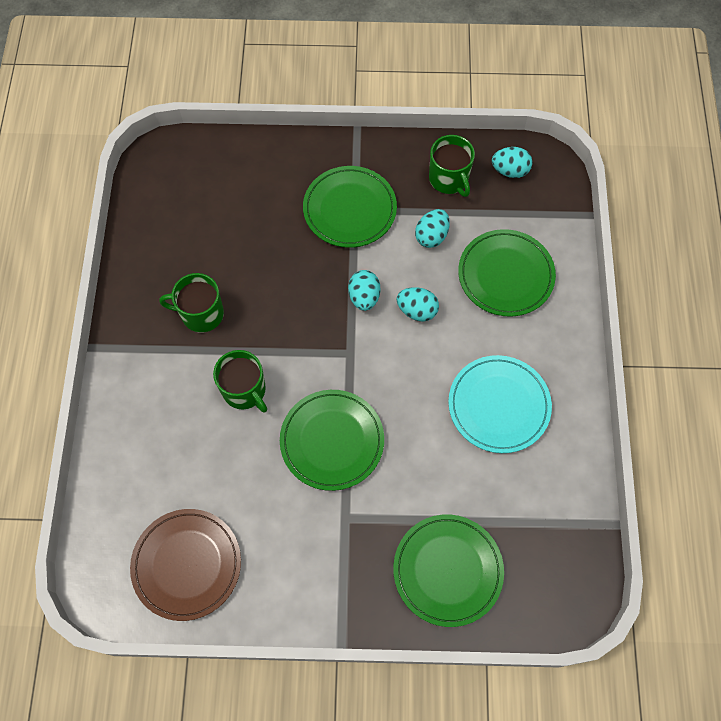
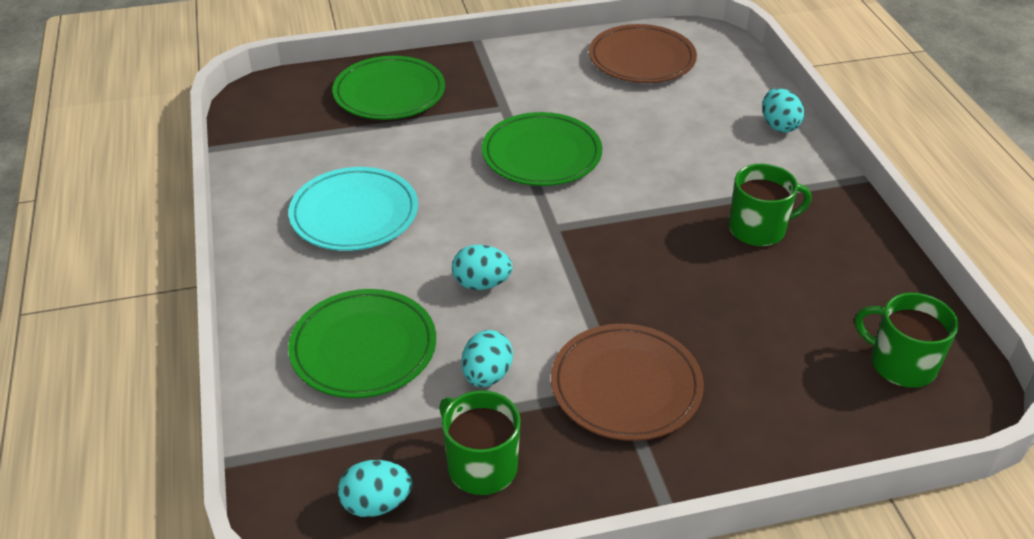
camera: 165 degrees right, 25 degrees down
green mug [213,350,267,413] -> green mug moved to [855,293,959,388]
green plate [303,166,397,248] -> brown plate [551,324,704,441]
turquoise egg [348,270,380,311] -> turquoise egg moved to [762,88,804,133]

